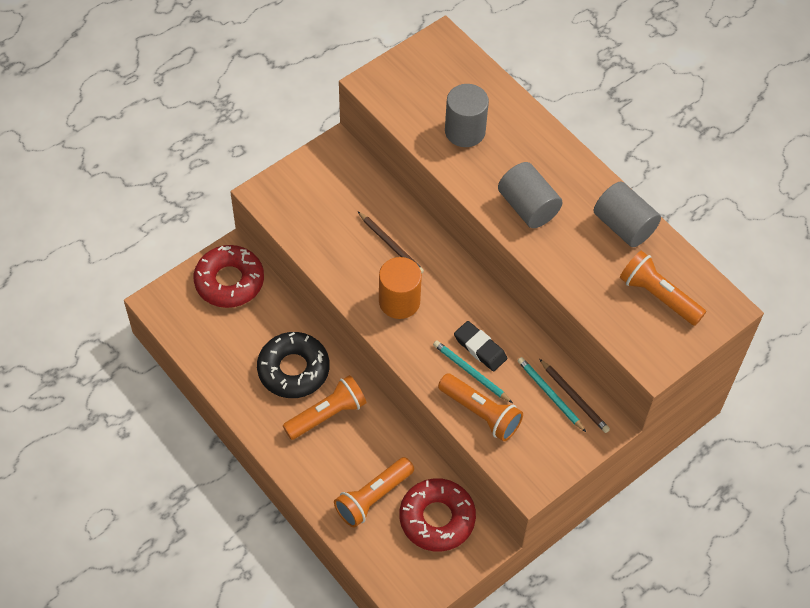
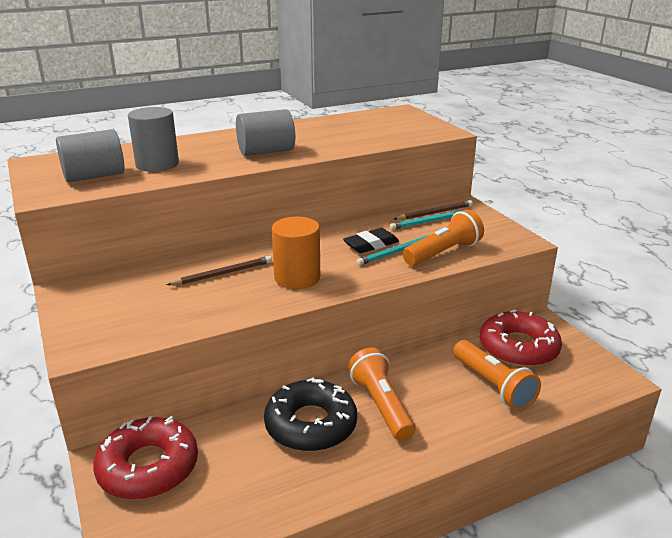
camera: 75 degrees left, 30 degrees down
grey cylinder [594,181,661,247] -> grey cylinder moved to [56,129,125,182]
orange flashlight [620,251,706,326] -> none

